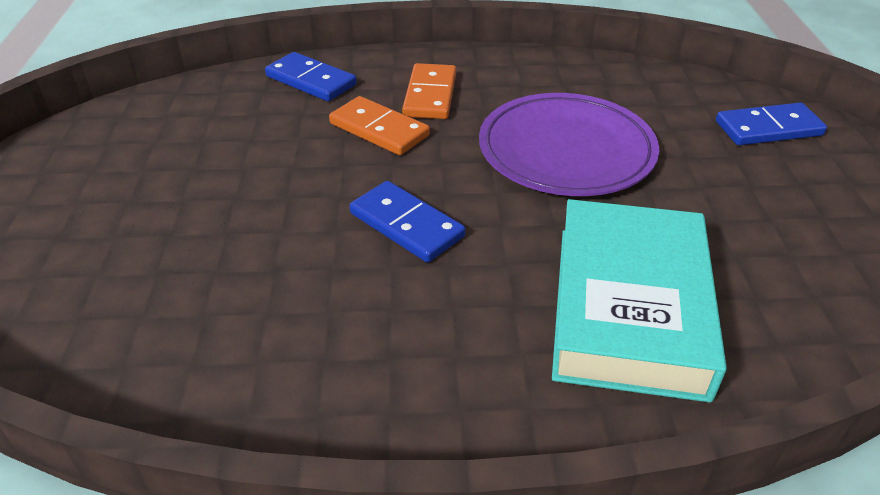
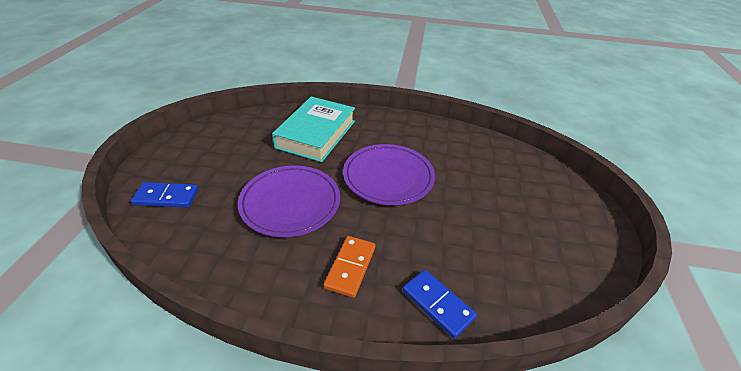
camera: 170 degrees left, 0 degrees up
orange domino [329,96,430,155] -> none
blue domino [350,181,465,263] -> purple plate [343,144,435,205]

